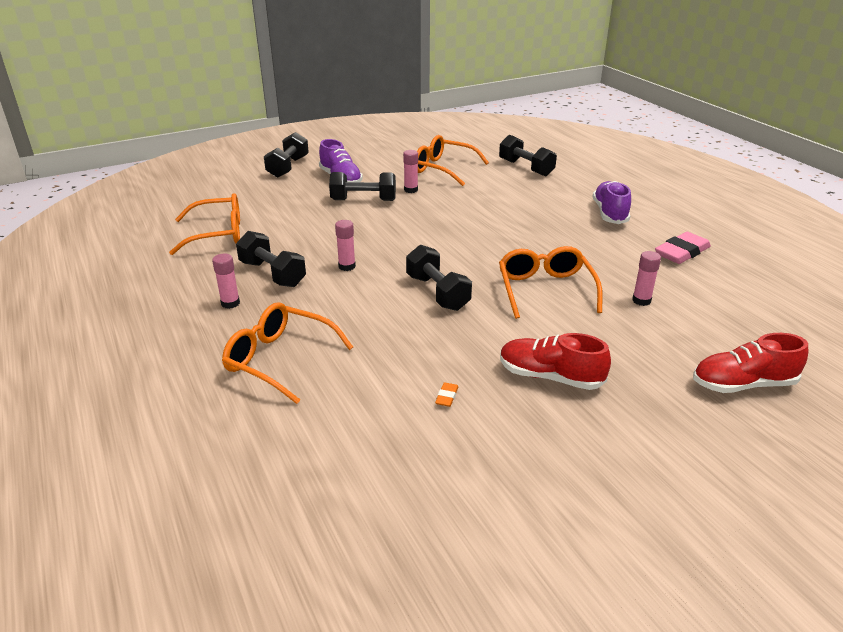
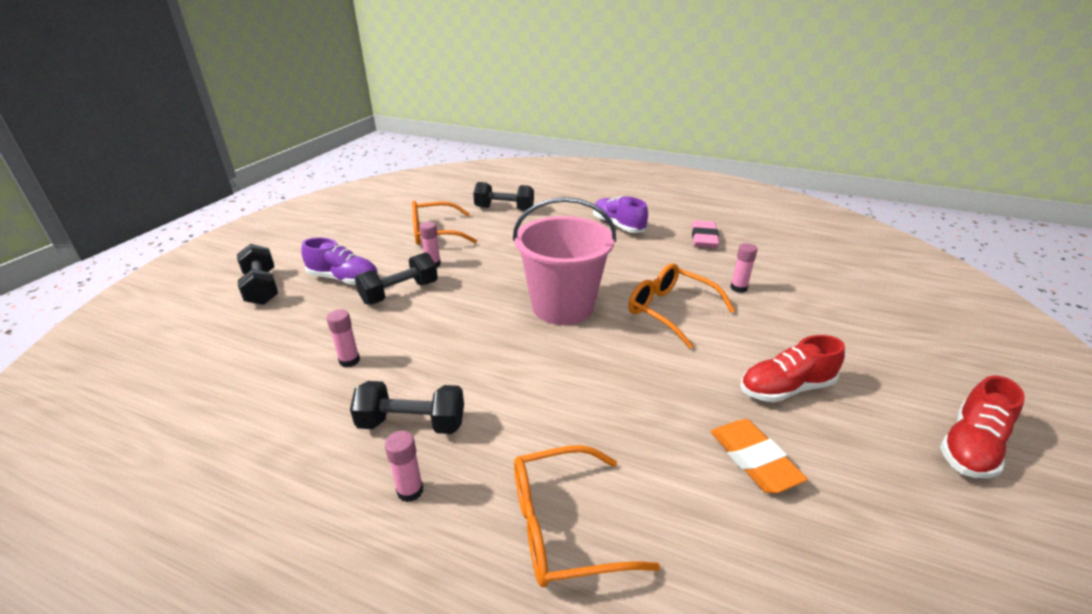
camera: 40 degrees left, 0 degrees up
orange glasses [169,193,240,255] -> none
pink glue stick [335,220,356,271] -> pink glue stick moved to [326,309,360,367]
black dumbbell [406,244,472,311] -> none
orange eraser [435,382,459,407] -> orange eraser [711,419,808,493], size x2.34
red shoe [693,333,808,393] -> red shoe moved to [940,376,1025,478]
none -> pink bucket [513,197,616,325]

